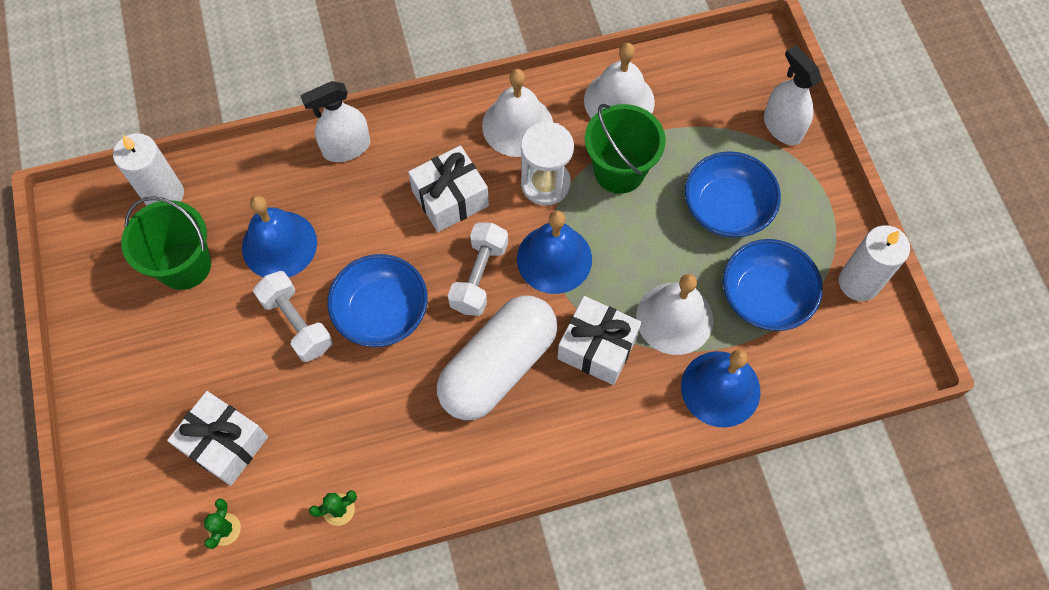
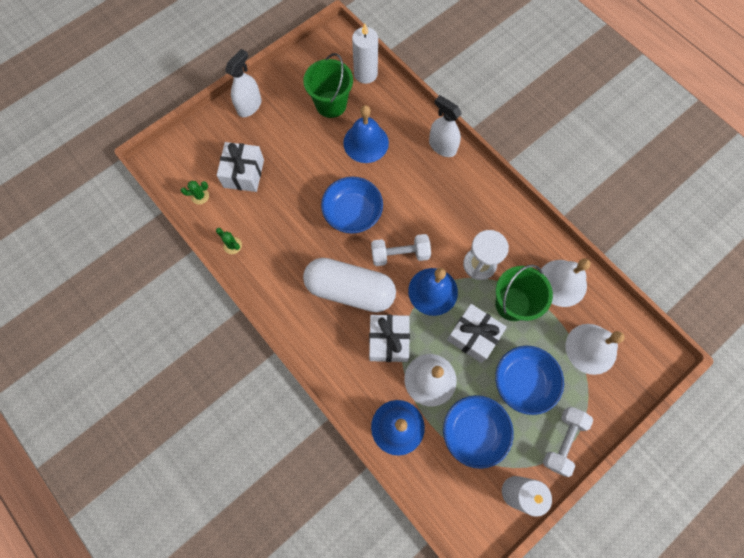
camera: 65 degrees right, 5 degrees up
white dumbbell [253,271,333,362] -> white dumbbell moved to [543,407,593,477]
white gift [408,145,489,232] -> white gift moved to [447,304,507,363]
white bell [482,69,553,157] -> white bell moved to [566,324,625,375]
white spray bottle [764,45,821,145] -> white spray bottle moved to [225,49,261,117]

